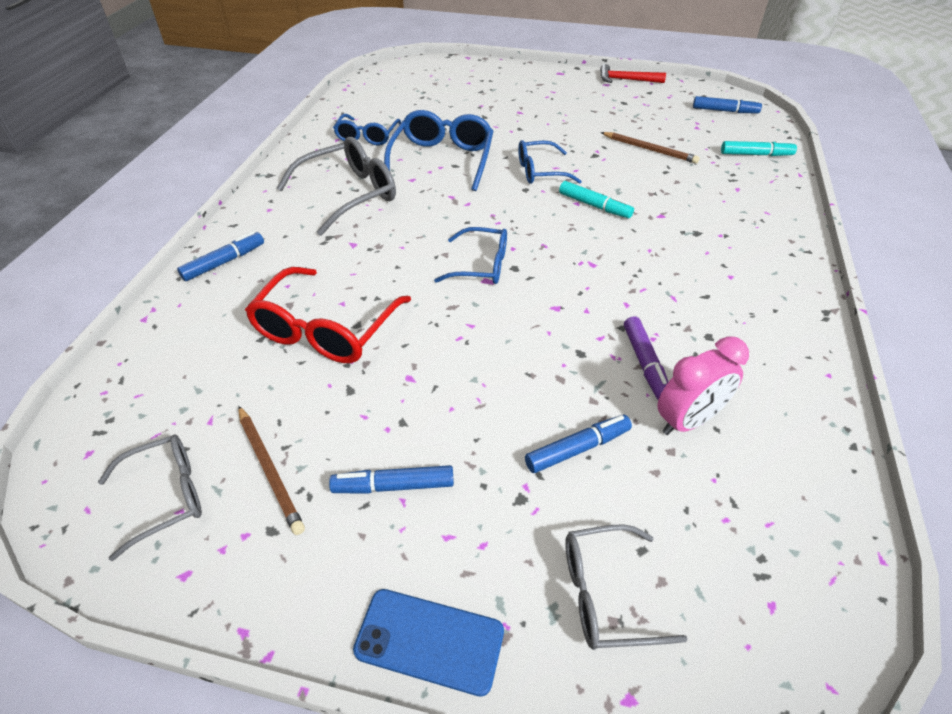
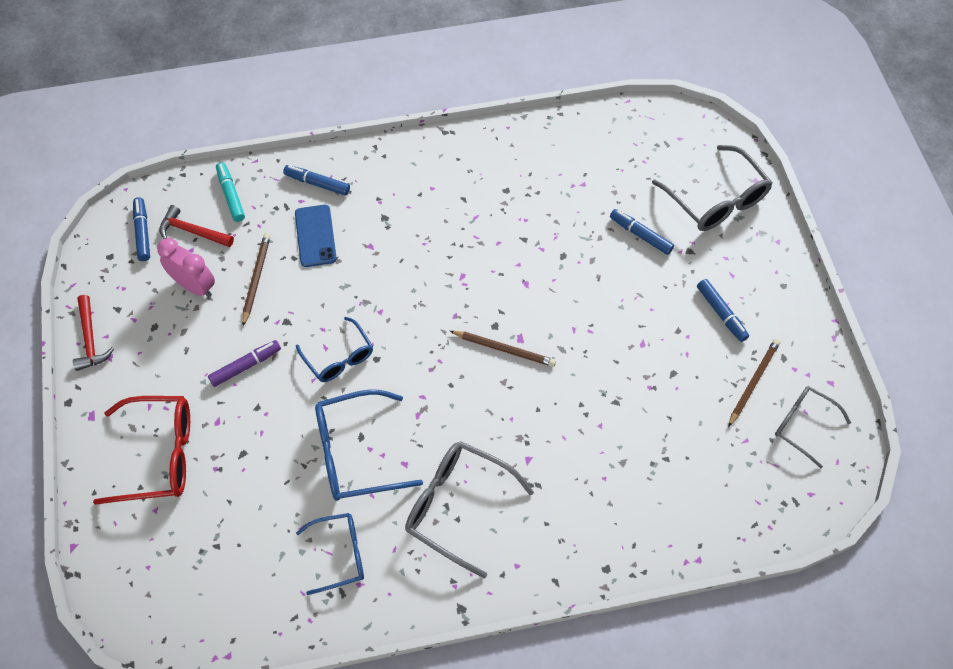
camera: 115 degrees left, 15 degrees up
blue marker [177,231,264,281] -> blue marker moved to [283,165,350,196]
red glasses [245,267,411,363] -> red glasses moved to [93,396,190,505]
blue phone [353,589,504,697] -> blue phone moved to [295,205,337,267]
blue glasses [434,227,507,284] -> brown pencil [450,331,556,367]
turquoise marker [559,181,634,219] -> none
grey glasses [565,524,688,650] -> grey glasses [652,145,773,231], size x1.58
purple marker [624,316,668,400] -> purple marker moved to [208,340,281,387]
pink clock [657,336,749,435] -> pink clock moved to [157,238,215,297]
none -> red hammer [159,205,234,247]

